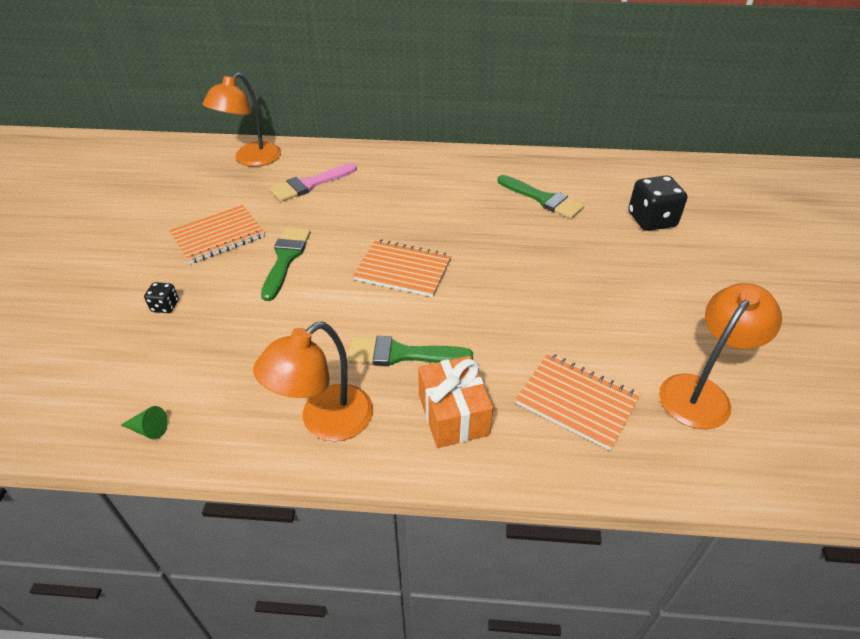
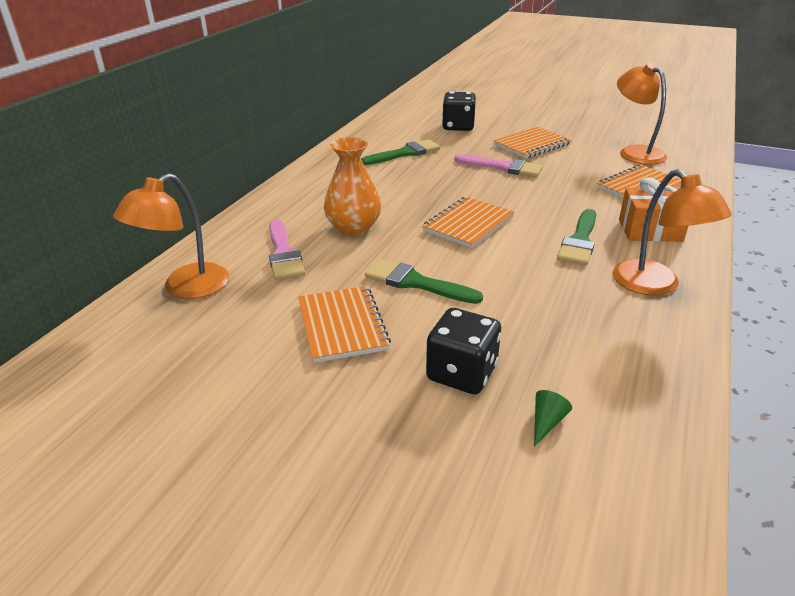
camera: 70 degrees left, 10 degrees down
green cone [121,406,168,439] -> green cone moved to [534,390,572,447]
black dice [144,282,179,313] -> black dice [426,308,501,394], size x2.01
orange lamp [203,72,281,167] -> orange lamp turned 75 degrees clockwise [113,173,229,299]
none -> orange vase [324,137,381,236]
none -> pink brush [454,154,543,177]
none -> orange notebook [493,127,571,159]

